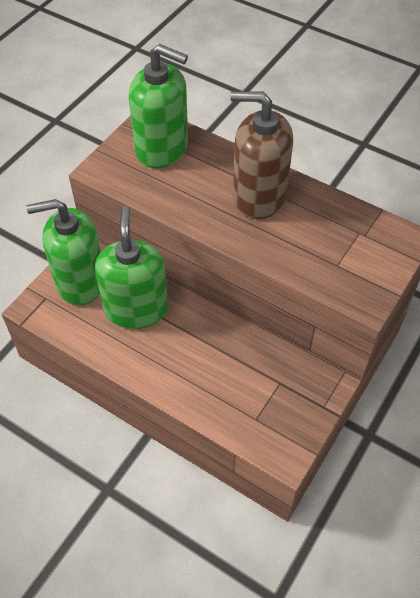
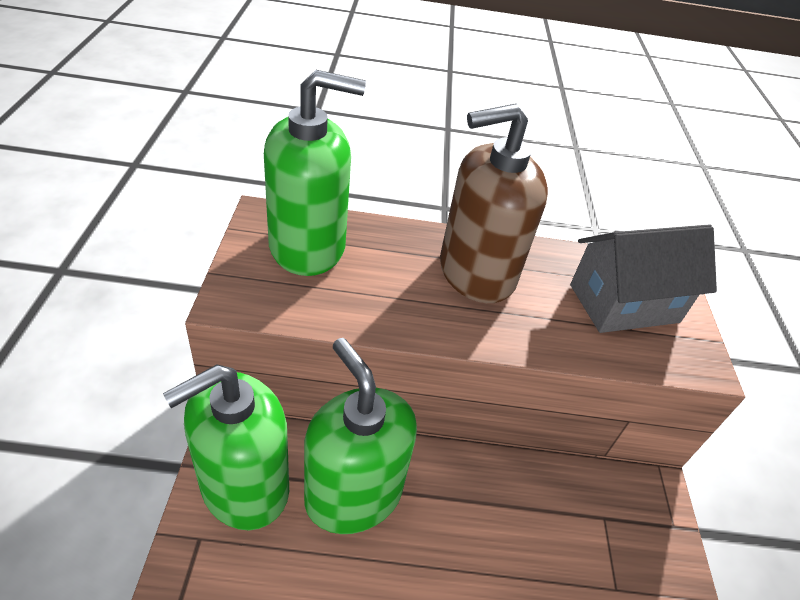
camera: 35 degrees left, 10 degrees down
none -> grey house [570,224,717,333]

